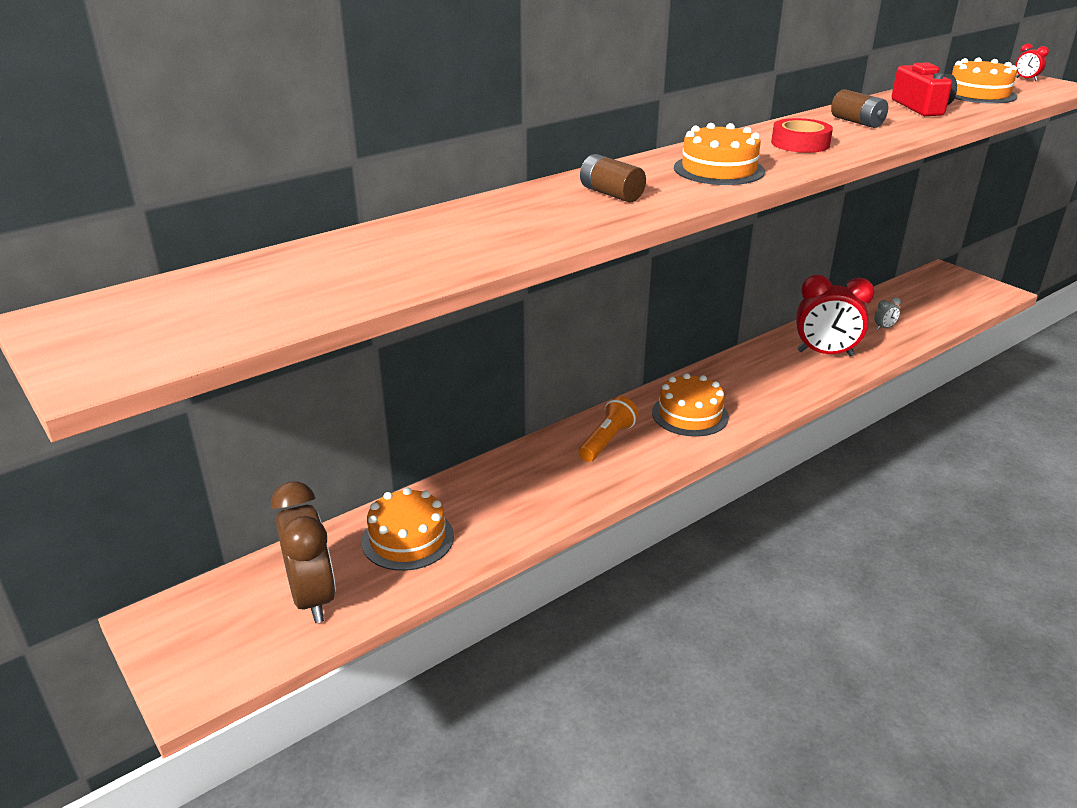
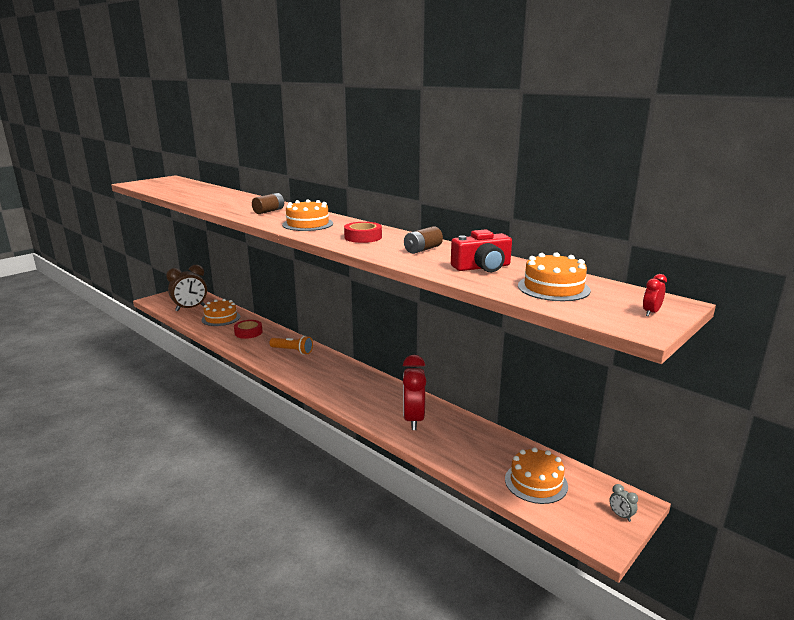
camera: 80 degrees right, 10 degrees down
orange cake [652,373,729,437] -> orange cake moved to [505,447,568,504]
grey clock [874,297,901,330] -> grey clock moved to [610,484,638,522]
none -> red tape [234,320,263,339]

